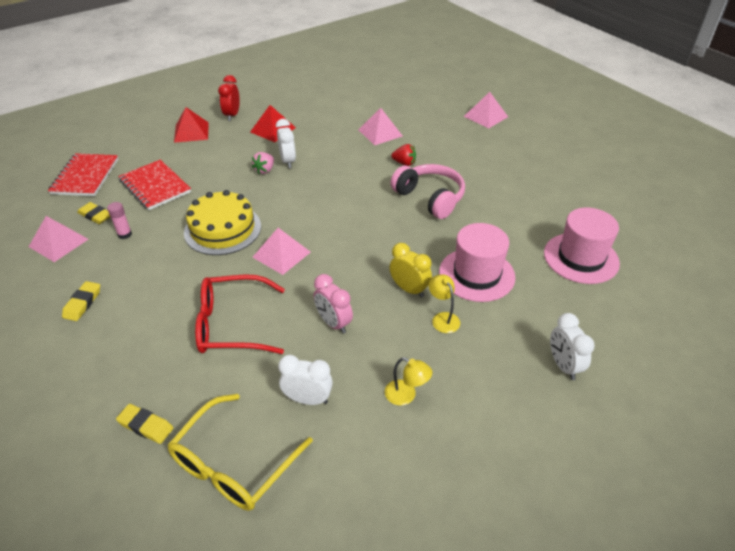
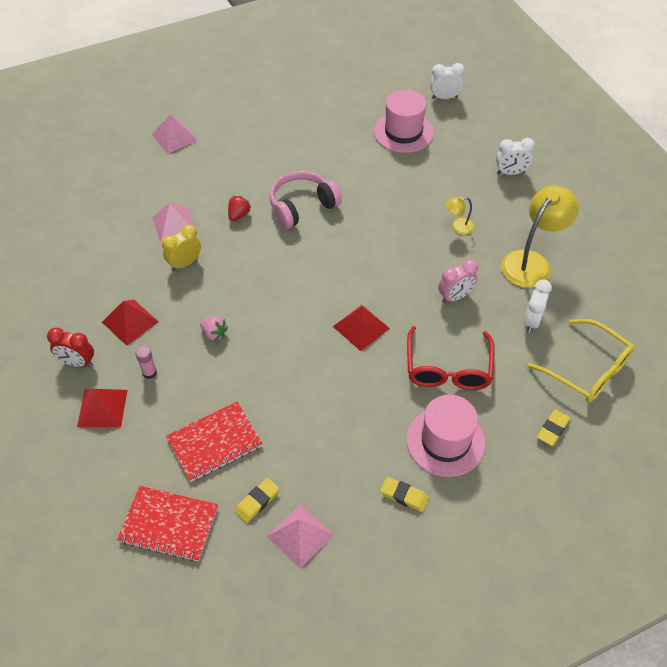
camera: 80 degrees left, 10 degrees up
pink glue stick [107,202,132,239] -> pink glue stick moved to [135,346,157,379]
yellow cake [184,190,261,255] -> none
pink pyramid [252,228,311,275] -> red pyramid [333,305,390,351]
white clock [276,119,296,168] -> white clock moved to [430,63,465,99]
yellow lamp [385,357,432,406] -> yellow lamp [501,185,579,288], size x2.11
yellow clock [390,243,432,298] -> yellow clock moved to [162,225,201,271]
pink hat [439,223,516,302] -> pink hat moved to [407,395,485,477]

